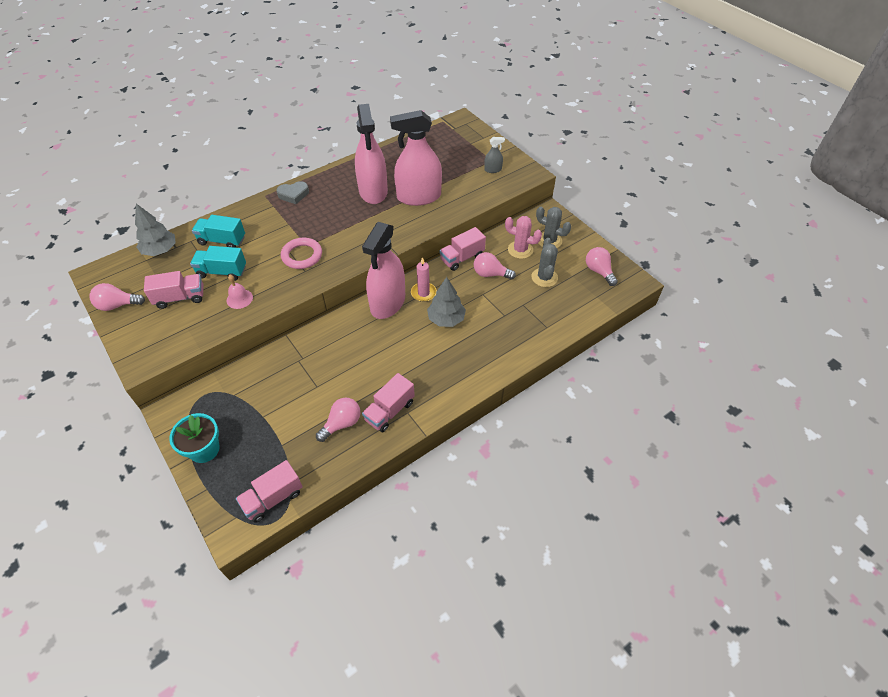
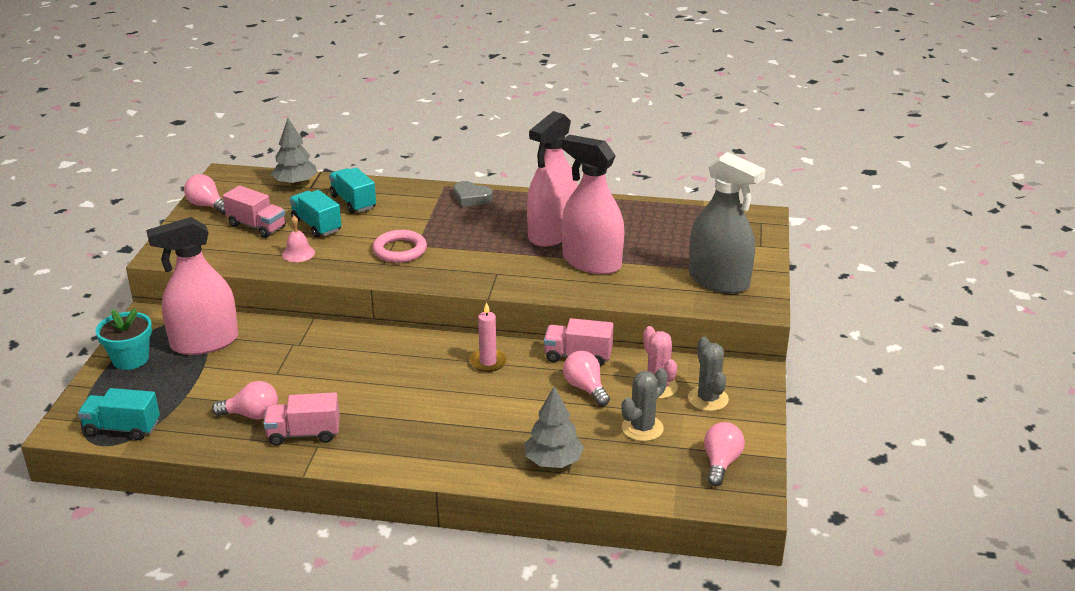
camera: 45 degrees right, 20 degrees down
pink truck [236,460,303,523] -> turquoise truck [78,388,160,440]
pink spray bottle [362,222,405,319] -> pink spray bottle moved to [146,217,238,355]
grey tree [427,277,466,327] -> grey tree moved to [525,386,584,468]
grey spray bottle [484,137,505,173] -> grey spray bottle [689,152,766,294], size x2.43

